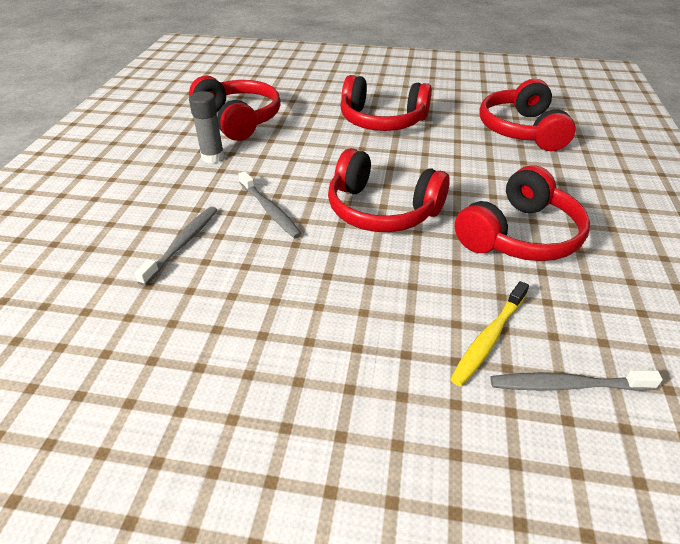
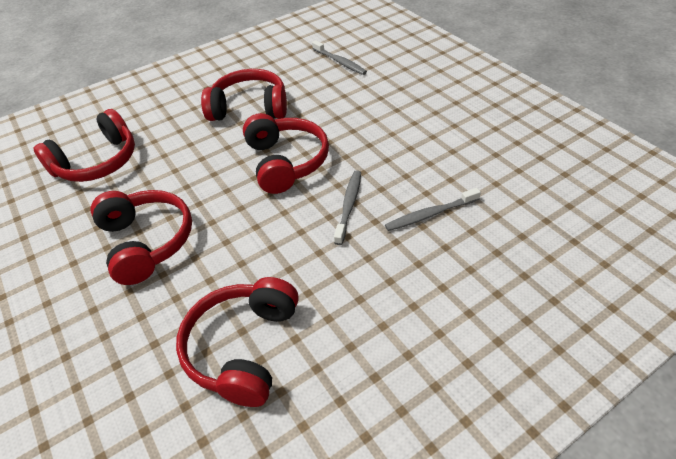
camera: 130 degrees left, 5 degrees up
grey glue stick [189,91,225,163] -> none
yellow toothbrush [450,281,529,387] -> none

